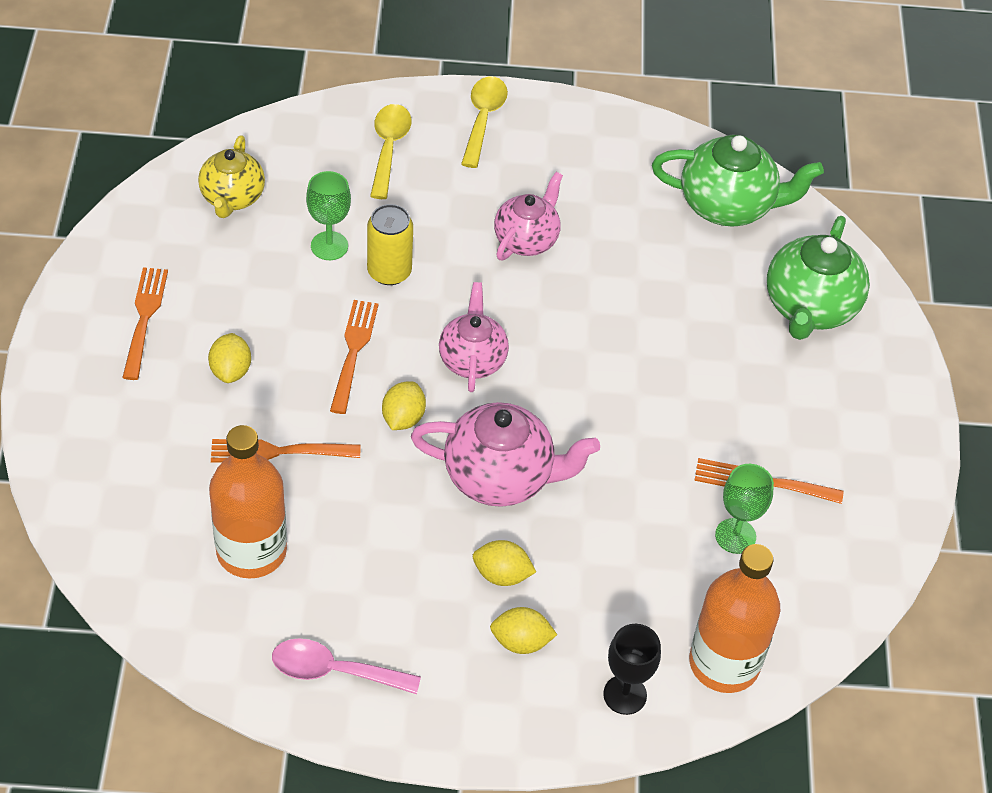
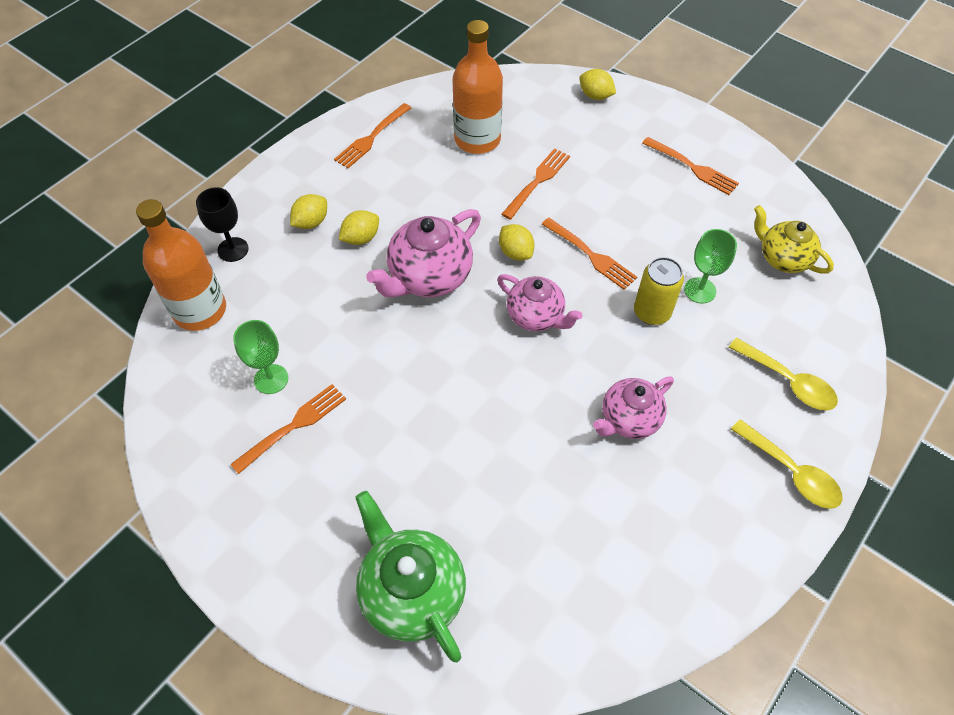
camera: 130 degrees right, 5 degrees up
yellow lemon [208,333,251,383] -> yellow lemon moved to [579,69,616,100]
pink spoon [272,639,421,694] -> orange fork [334,103,411,168]
pink teapot [494,172,563,260] -> pink teapot turned 75 degrees clockwise [593,376,674,439]
green teapot [652,135,824,227] -> none

